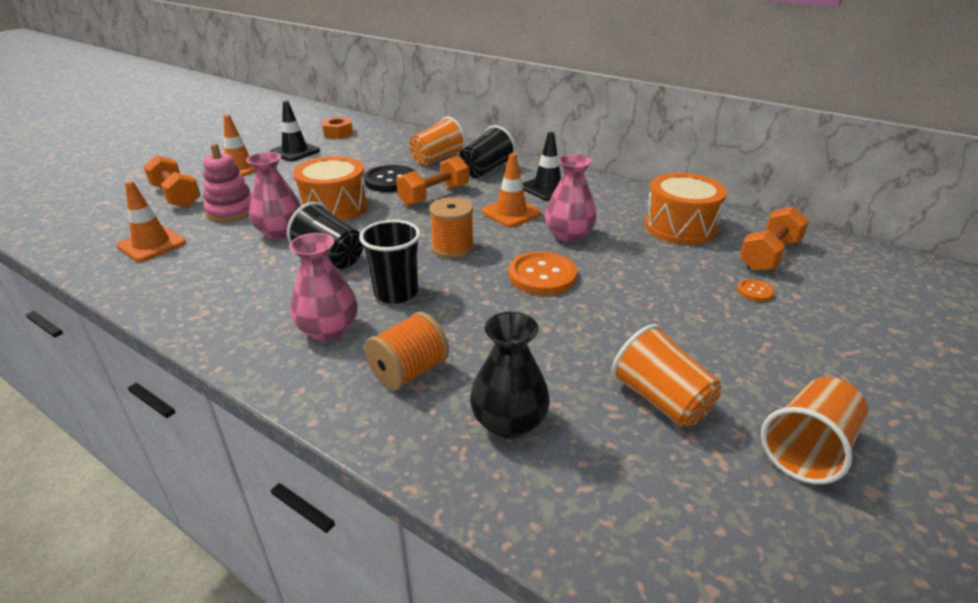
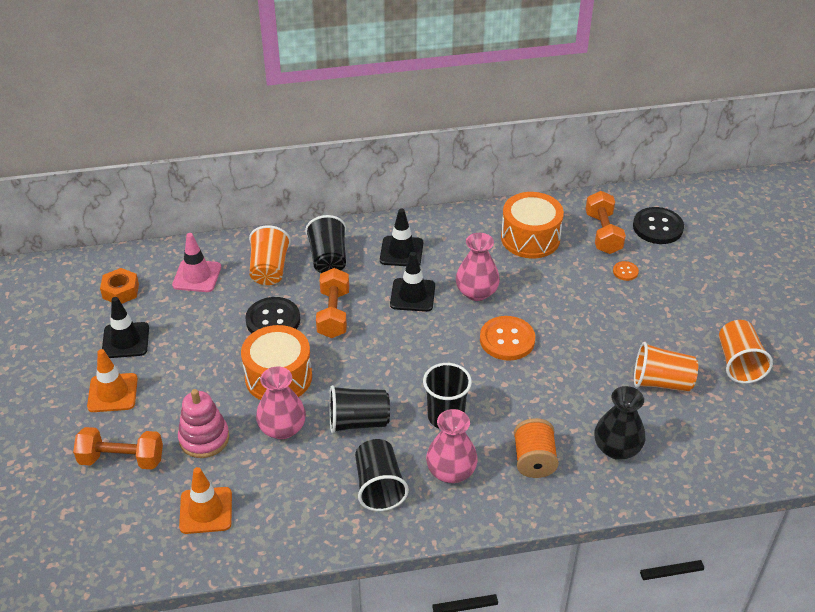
camera: 45 degrees left, 10 degrees up
orange spool [429,197,474,258] -> none
orange traffic cone [482,153,542,227] -> black traffic cone [390,252,435,312]
none -> pink traffic cone [172,233,221,292]
none -> black cup [355,439,409,511]
none -> black button [633,207,684,244]

